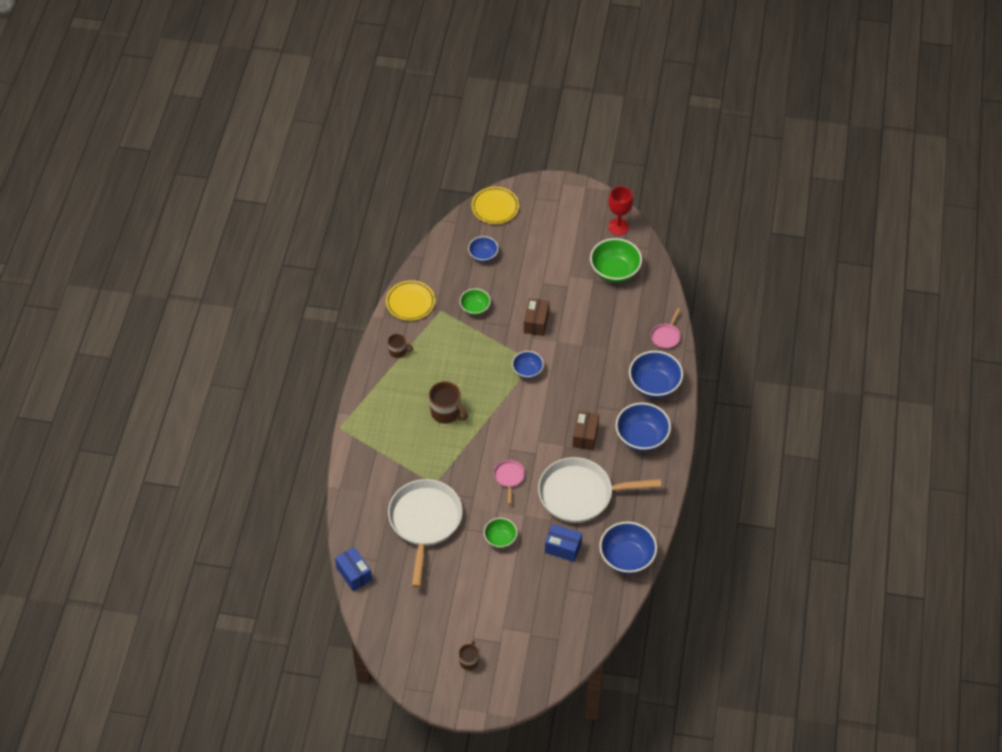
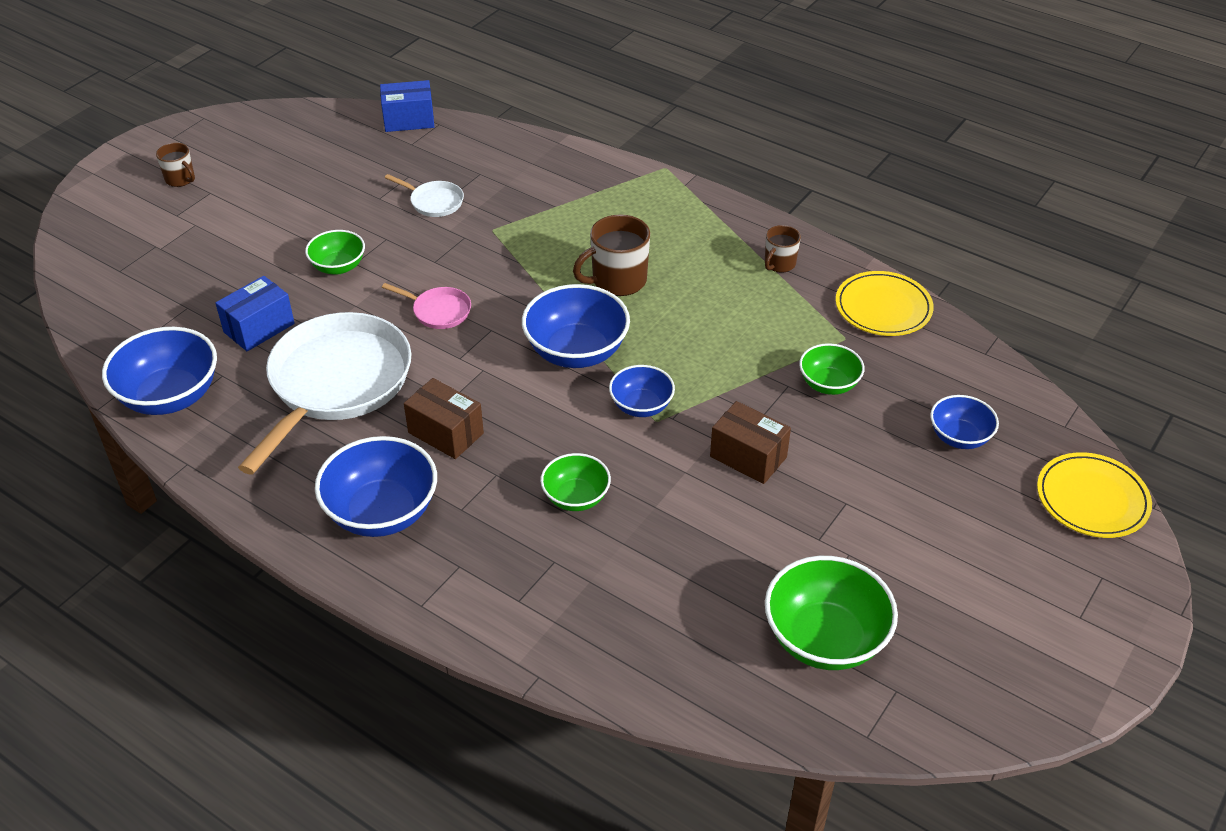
camera: 115 degrees right, 10 degrees down
white pan [388,479,463,588] -> white pan [385,174,464,217], size x0.43
red goblet [608,186,633,235] -> none
blue bowl [629,351,683,398] -> blue bowl moved to [522,284,630,368]
pink pan [651,308,681,349] -> none
none -> green bowl [541,453,611,511]

